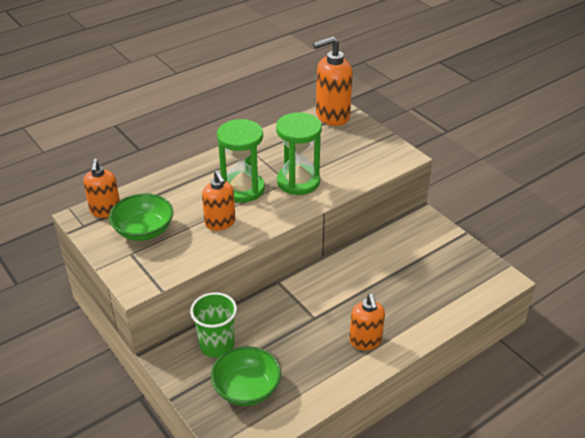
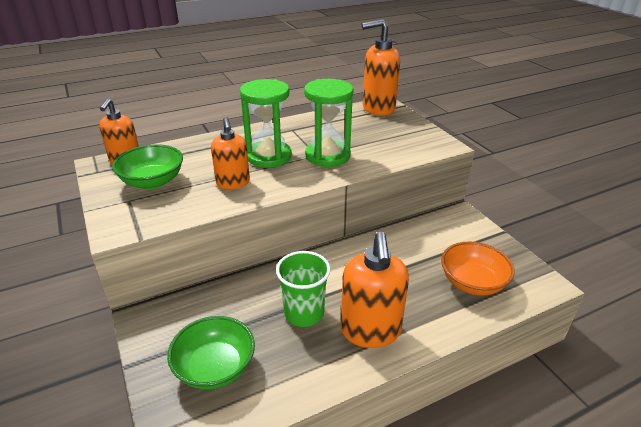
camera: 10 degrees right, 5 degrees down
green cup [190,292,237,358] -> green cup moved to [276,251,331,327]
orange soap dispenser [349,294,385,350] -> orange soap dispenser [341,232,409,348], size x1.54
none -> orange bowl [441,242,515,296]

